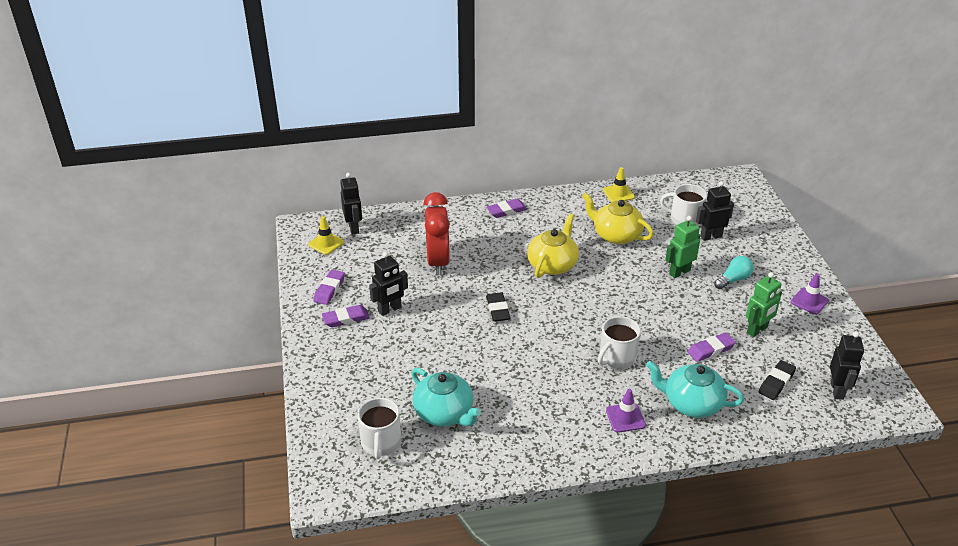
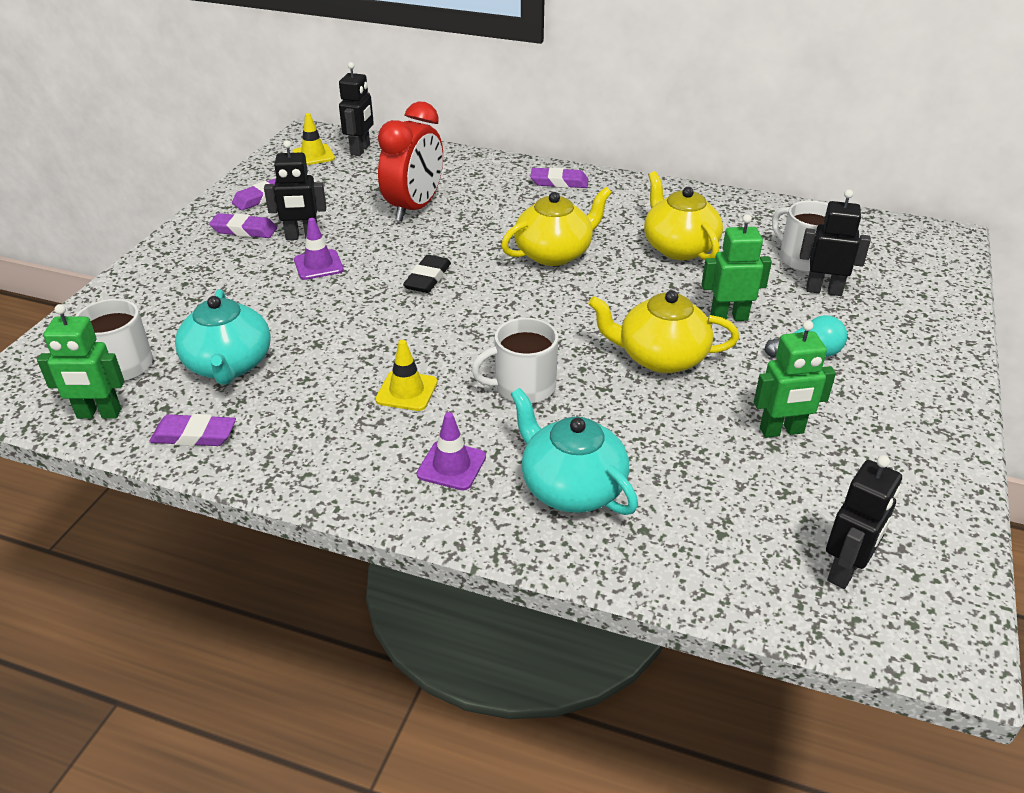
camera: 30 degrees right, 0 degrees up
yellow traffic cone [603,167,635,202] -> yellow traffic cone moved to [375,340,438,411]
purple eraser [687,332,736,362] -> purple eraser moved to [149,414,236,446]
black eraser [759,360,796,400] -> none
purple traffic cone [791,273,829,315] -> purple traffic cone moved to [294,218,344,280]
none -> green robot [37,304,124,418]
none -> yellow teapot [588,290,739,373]

